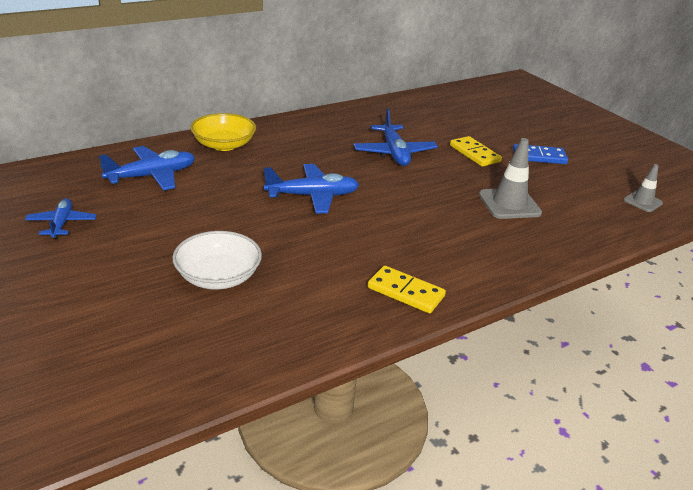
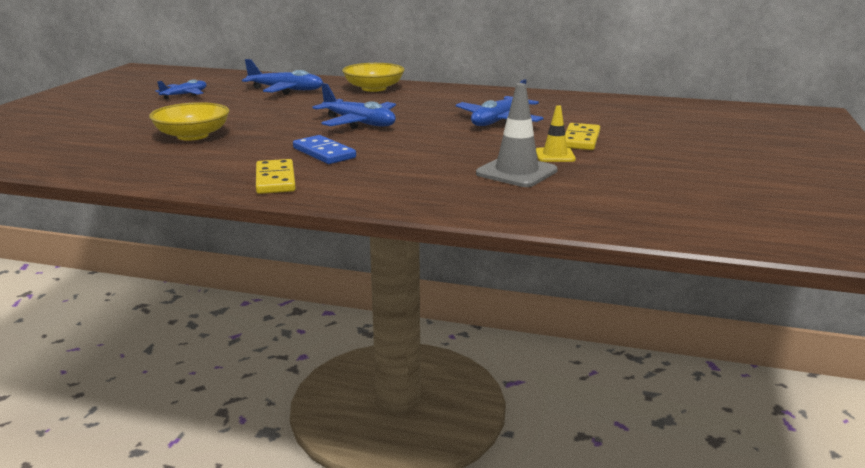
camera: 50 degrees right, 10 degrees down
white bowl [172,231,262,289] -> yellow bowl [149,102,229,141]
blue domino [513,144,568,164] -> blue domino moved to [293,135,356,164]
grey traffic cone [623,164,663,212] -> none
none -> yellow traffic cone [536,105,576,162]

